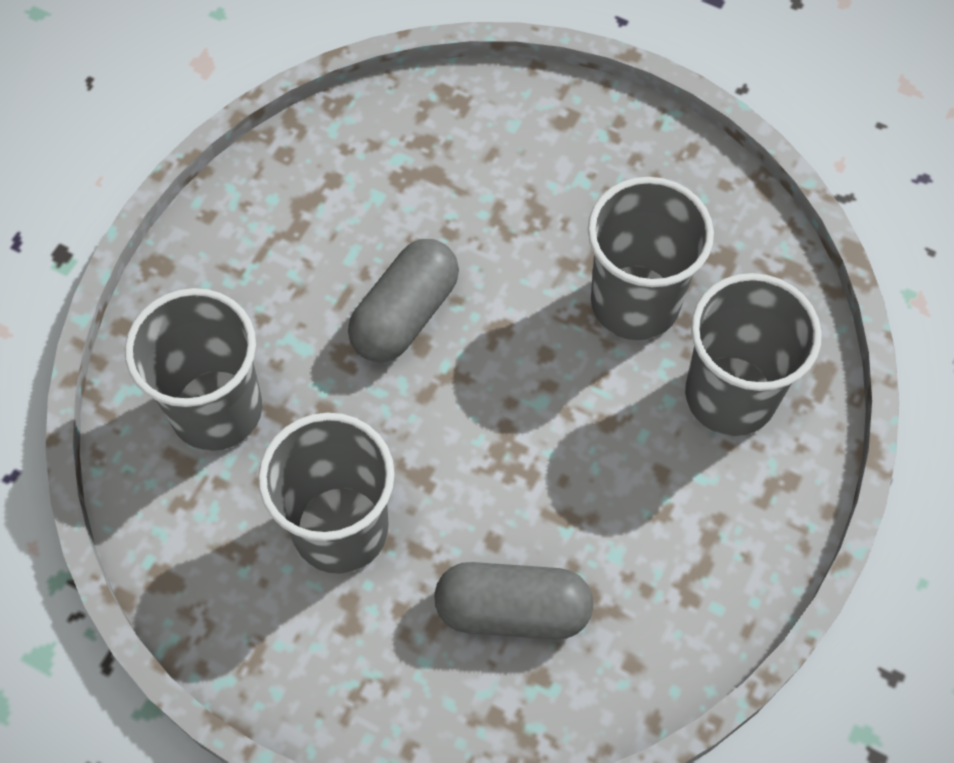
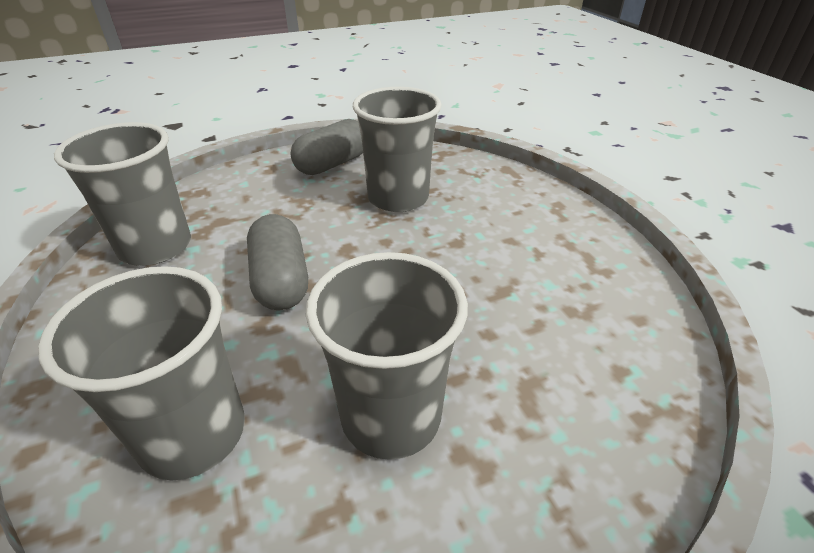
camera: 50 degrees left, 25 degrees down
grey capsule [434,562,593,640] -> grey capsule moved to [290,119,363,175]
grey cup [685,273,822,436] -> grey cup moved to [54,122,191,266]

